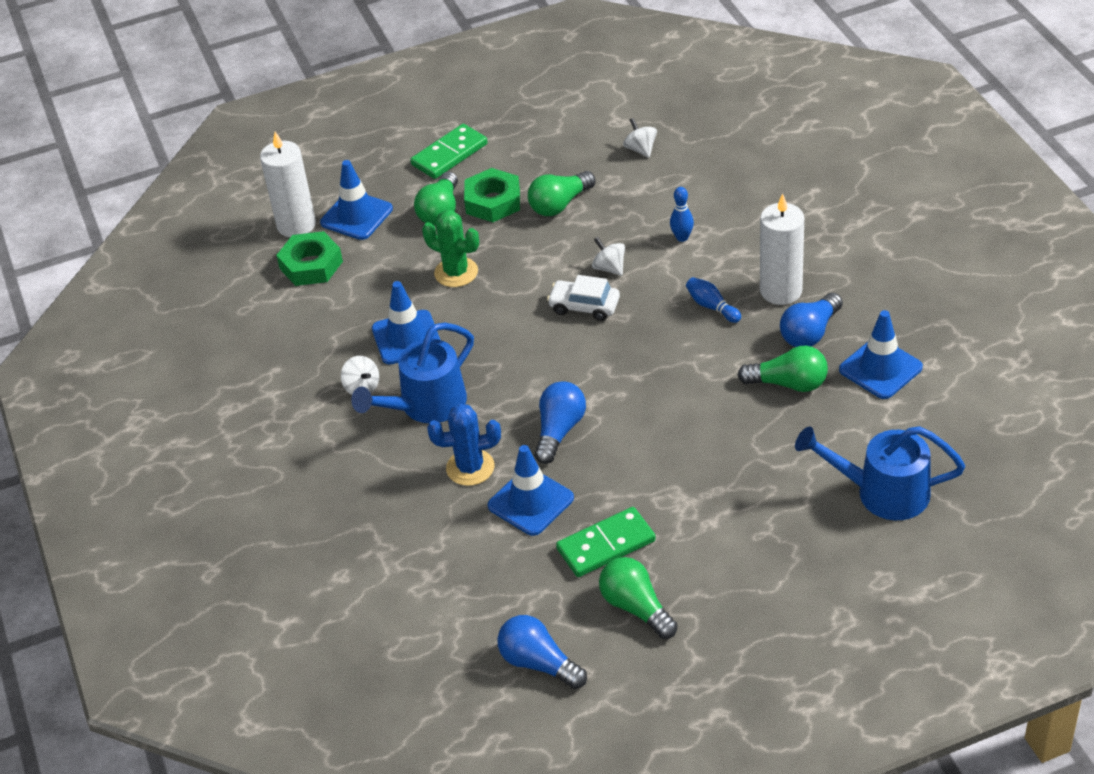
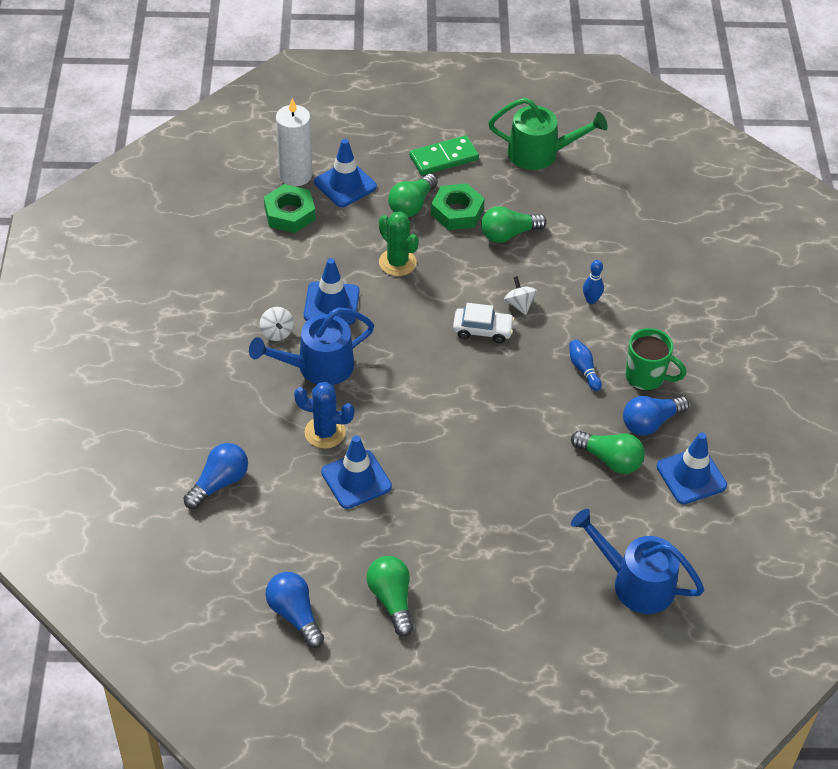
camera: 15 degrees right, 5 degrees up
blue light bulb [534,381,586,464] -> blue light bulb moved to [184,443,248,509]
white car [547,275,620,321] -> white car turned 150 degrees clockwise [453,303,515,343]
green domino [556,507,656,577] -> none
white spinning top [623,118,657,158] -> none
white candle [760,194,804,305] -> green mug [625,328,686,391]
none -> green watering can [488,98,608,170]

